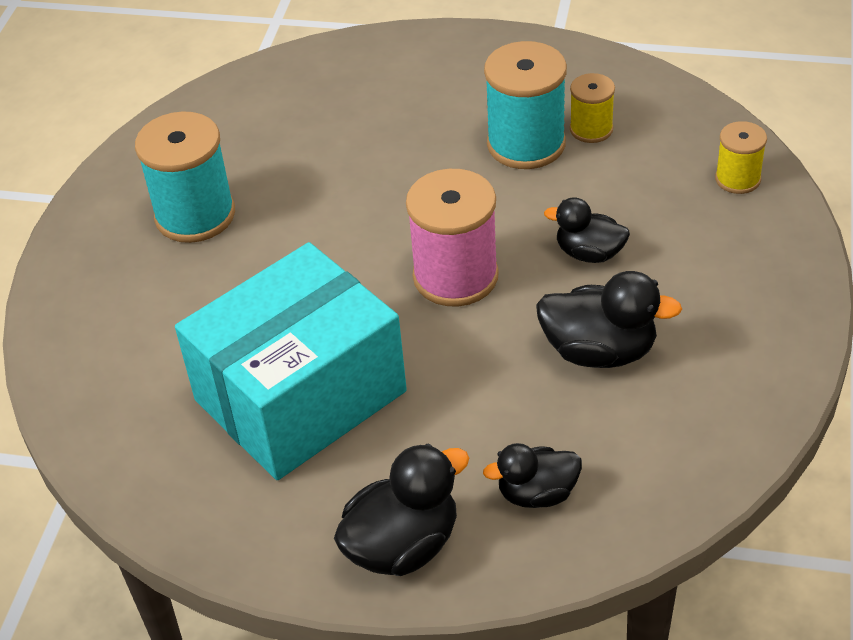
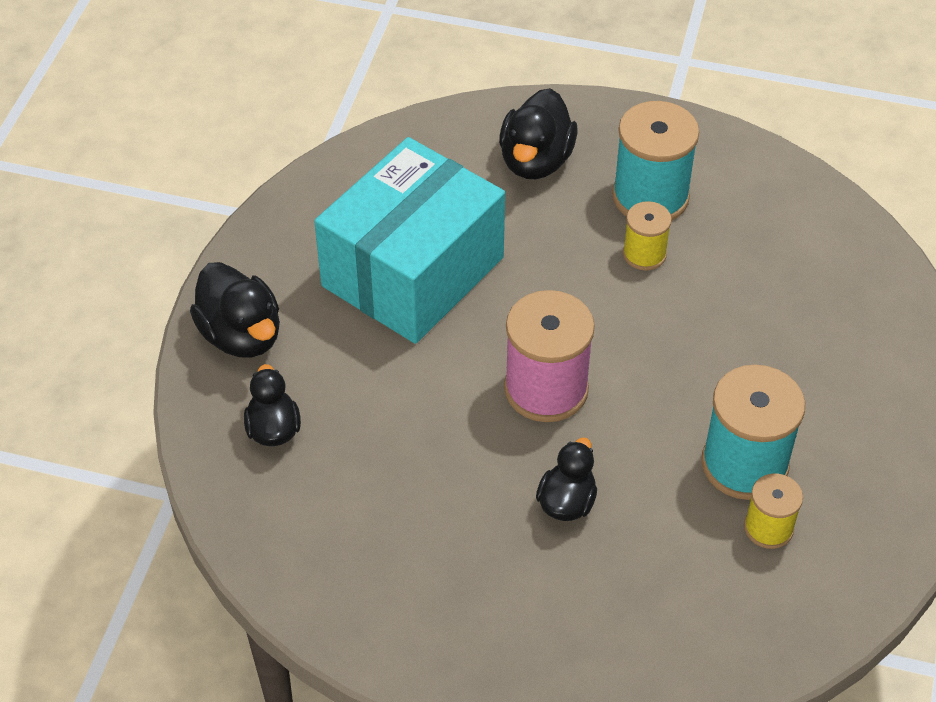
camera: 90 degrees right, 5 degrees up
turquoise box [175,242,407,480] -> turquoise box turned 75 degrees clockwise [314,137,505,344]
black duck [536,271,682,368] -> black duck moved to [499,88,578,179]
yellow spool [715,121,767,194] -> yellow spool moved to [623,201,672,270]

